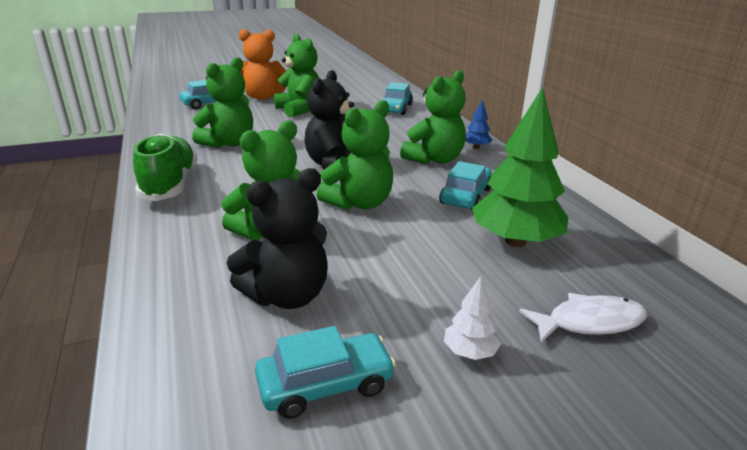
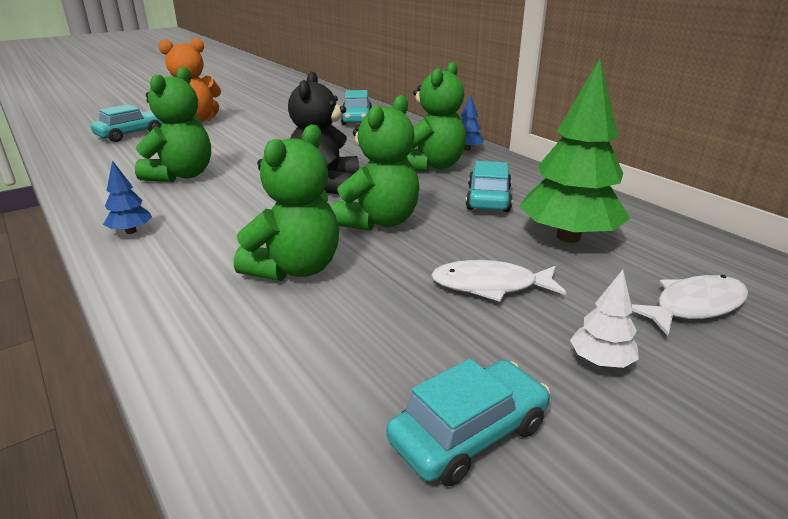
camera: 15 degrees left, 0 degrees up
green shoe [133,134,197,201] -> blue tree [103,160,152,234]
black teddy bear [227,168,328,309] -> none
green teddy bear [273,34,319,117] -> none
none -> white fish [431,260,566,302]

